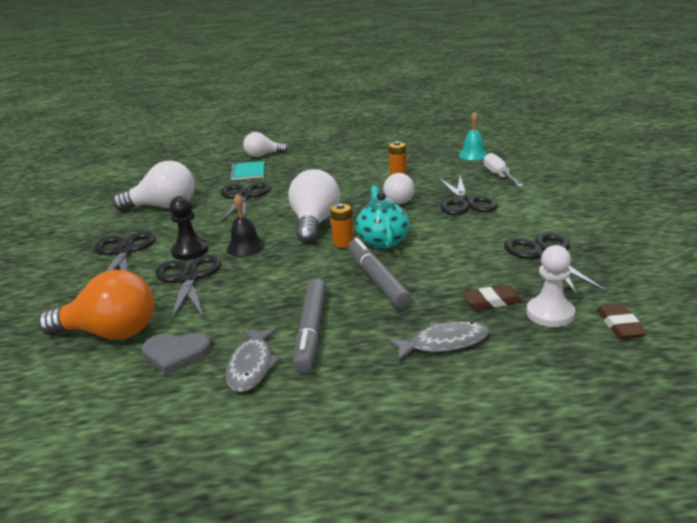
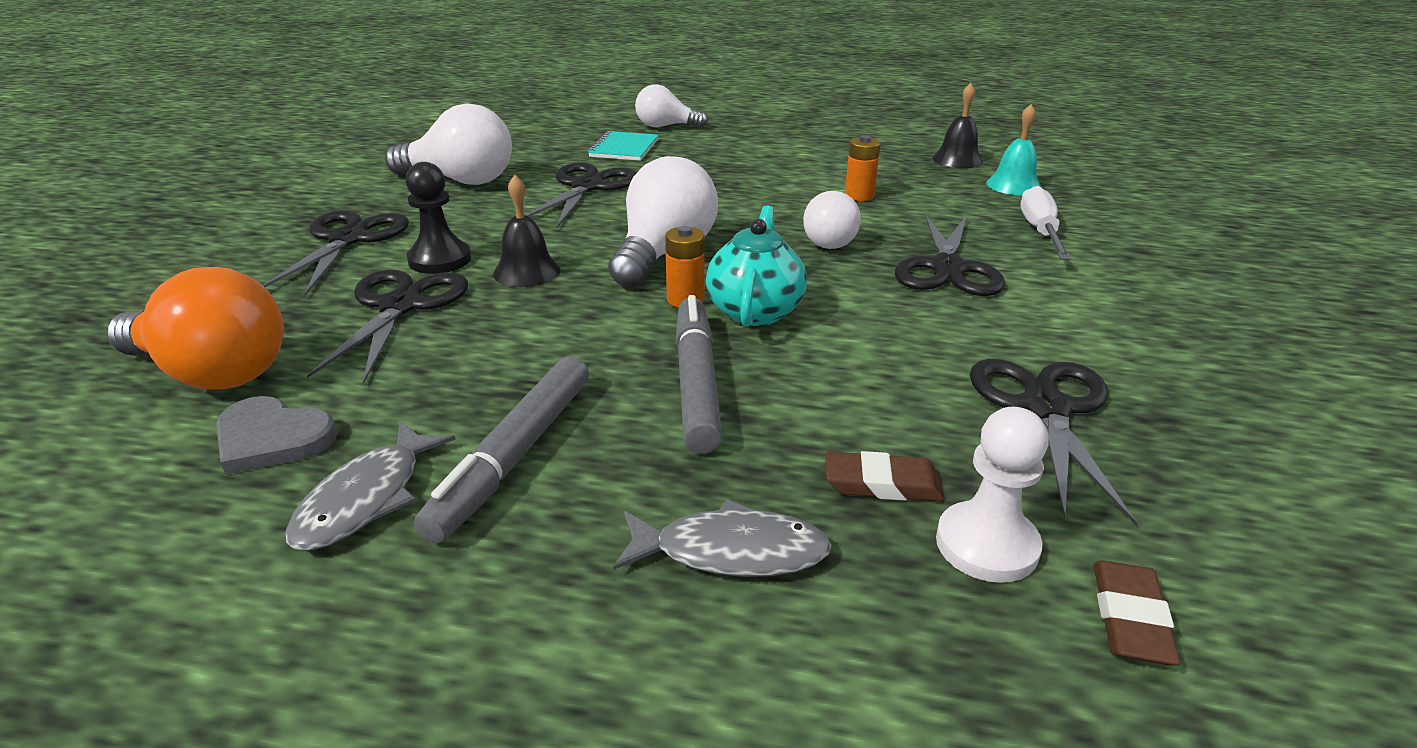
camera: 15 degrees right, 5 degrees up
none -> black bell [932,83,983,168]

